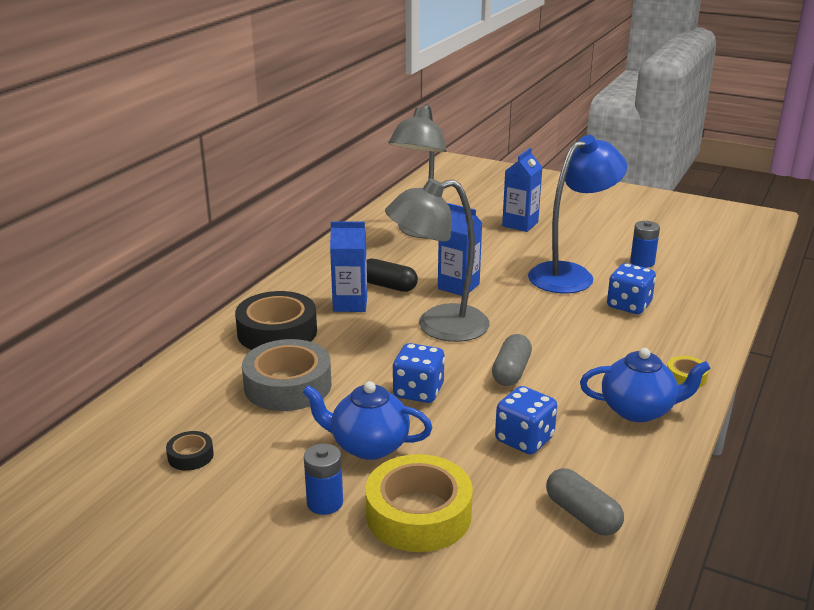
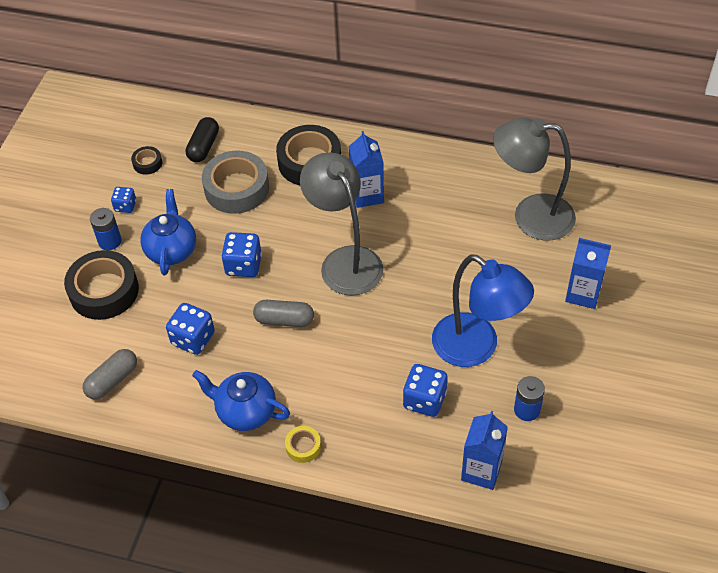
camera: 80 degrees right, 25 degrees up
yellow tape [365,454,473,552] -> black tape [64,250,139,320]
black capsule [367,258,418,292] -> black capsule moved to [186,117,219,162]
blue carton [438,203,482,296] -> blue carton moved to [461,411,508,490]
blue teapot [580,348,711,422] -> blue teapot turned 120 degrees clockwise [192,370,290,431]
none -> blue dice [111,187,136,213]

